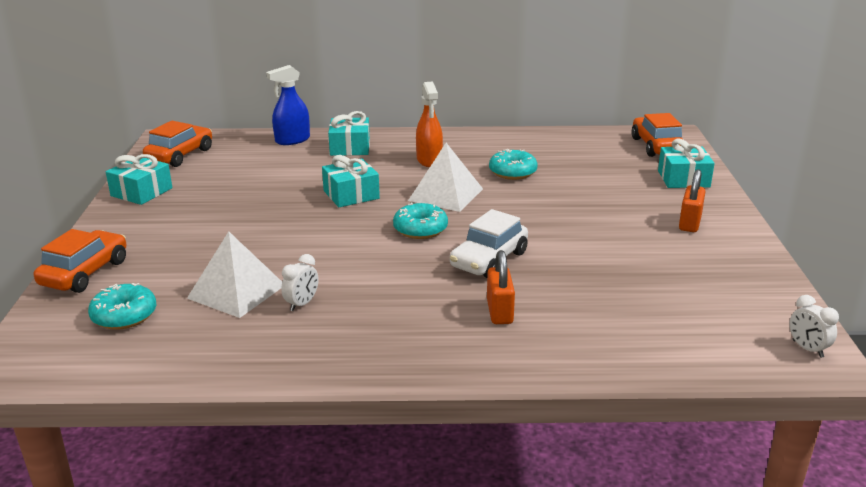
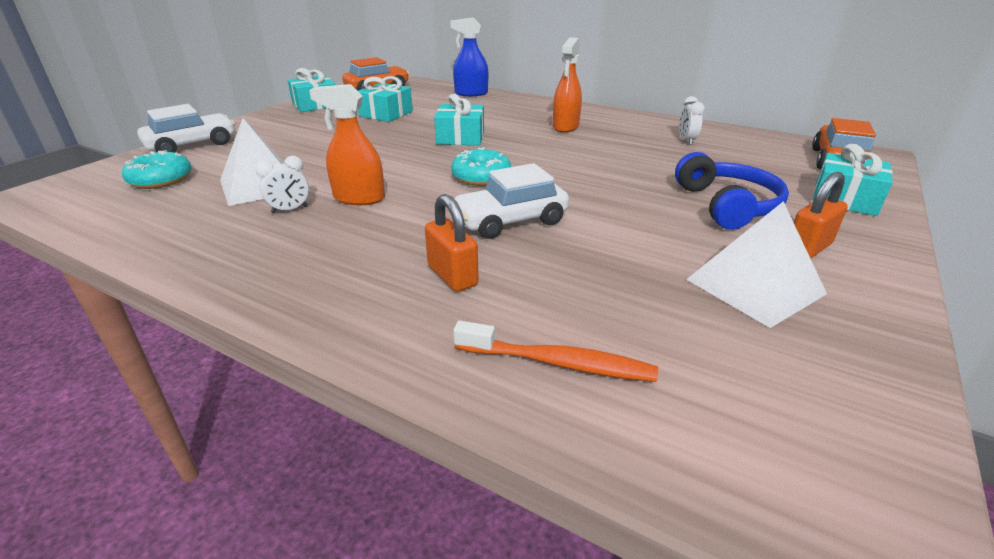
camera: 30 degrees right, 5 degrees up
orange car [34,229,126,293] -> white car [137,104,235,152]
turquoise gift [328,111,370,156] -> turquoise gift moved to [358,76,413,122]
white pyramid [408,143,483,212] -> white pyramid moved to [686,201,827,328]
orange padlock [487,250,515,324] -> orange padlock turned 60 degrees counterclockwise [425,194,479,292]
turquoise donut [489,149,538,180] -> none
white clock [789,295,839,358] -> white clock moved to [679,96,705,145]
none -> orange spray bottle [309,84,385,205]
none -> orange toothbrush [453,321,658,382]
none -> blue headphones [675,152,789,230]

